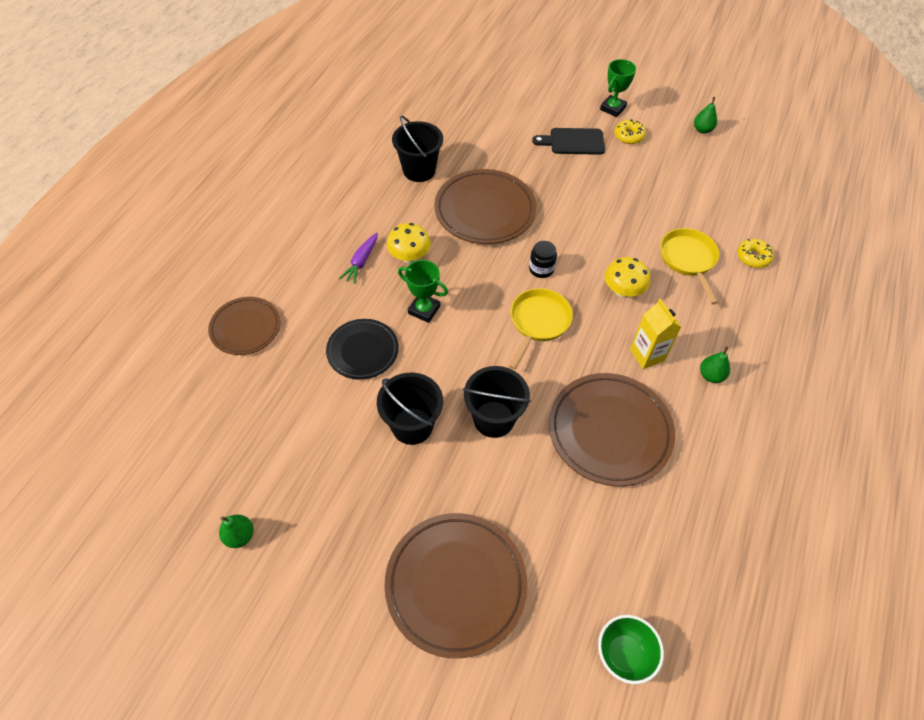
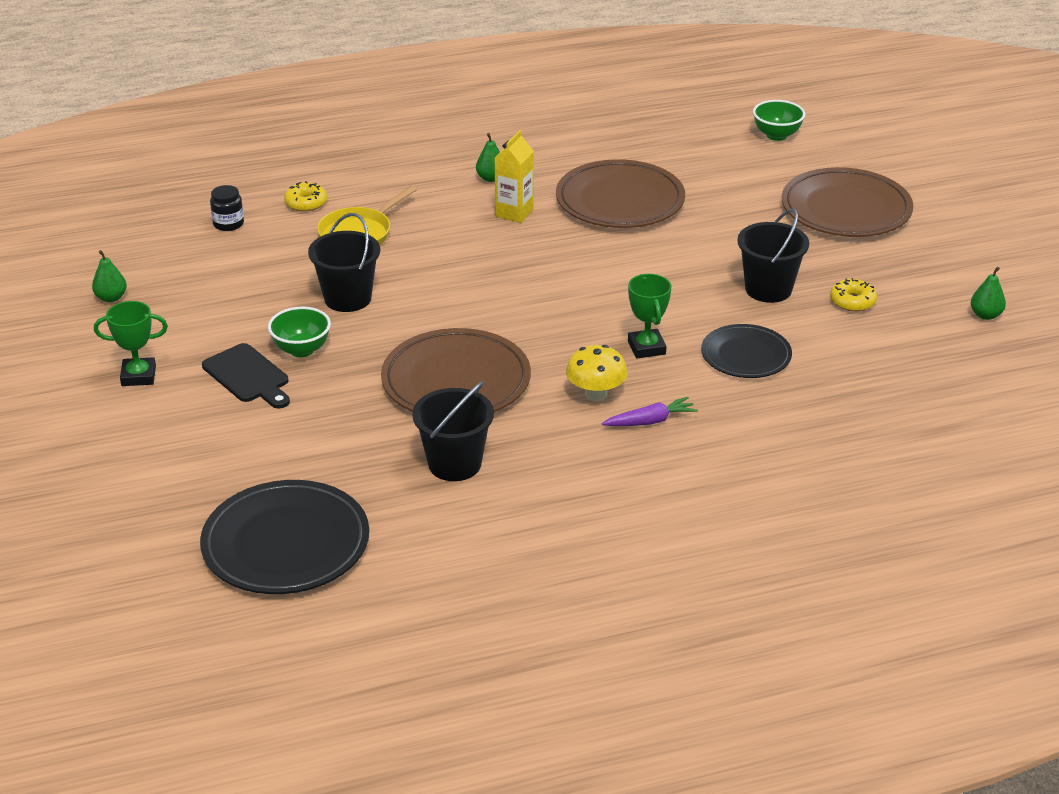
camera: 130 degrees left, 20 degrees down
brown plate [208,297,281,355] -> none
black bucket [463,366,531,438] -> black bucket moved to [308,213,380,312]
yellow pan [509,288,573,370] -> none
black jar [529,241,557,278] -> black jar moved to [210,185,244,231]
yellow mushroom [605,257,650,298] -> none
yellow donut [615,119,646,144] -> yellow donut moved to [830,278,877,312]
none -> black plate [200,480,369,594]
none -> green bowl [268,307,331,357]

